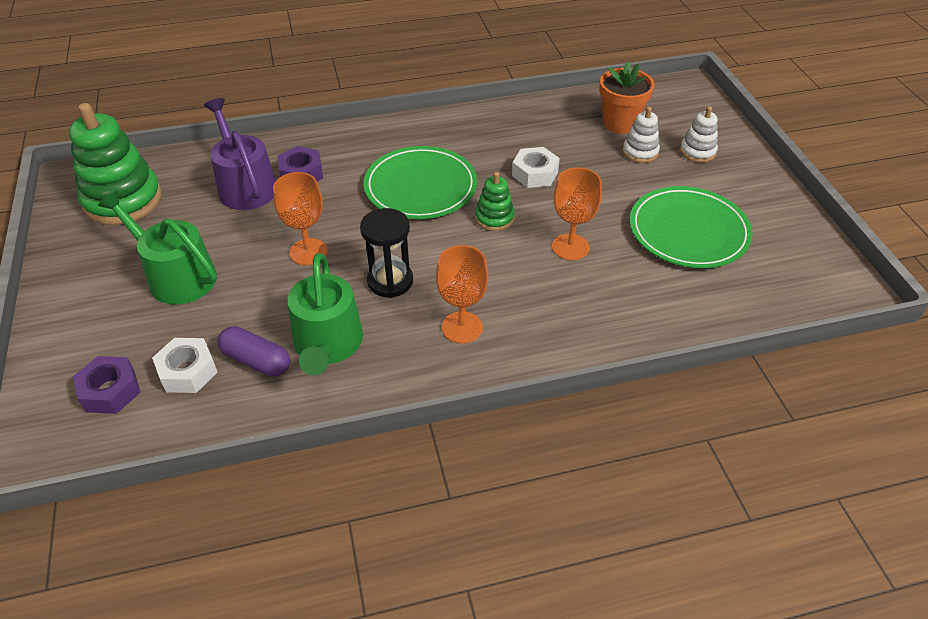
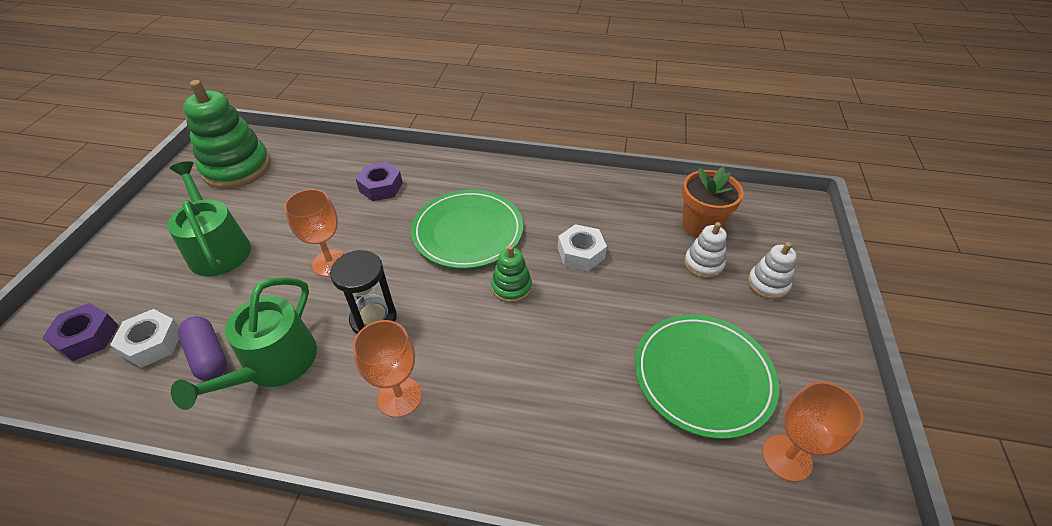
camera: 25 degrees right, 0 degrees up
purple watering can [204,98,276,210] -> none
orange goblet [552,167,602,260] -> orange goblet moved to [762,381,863,482]

